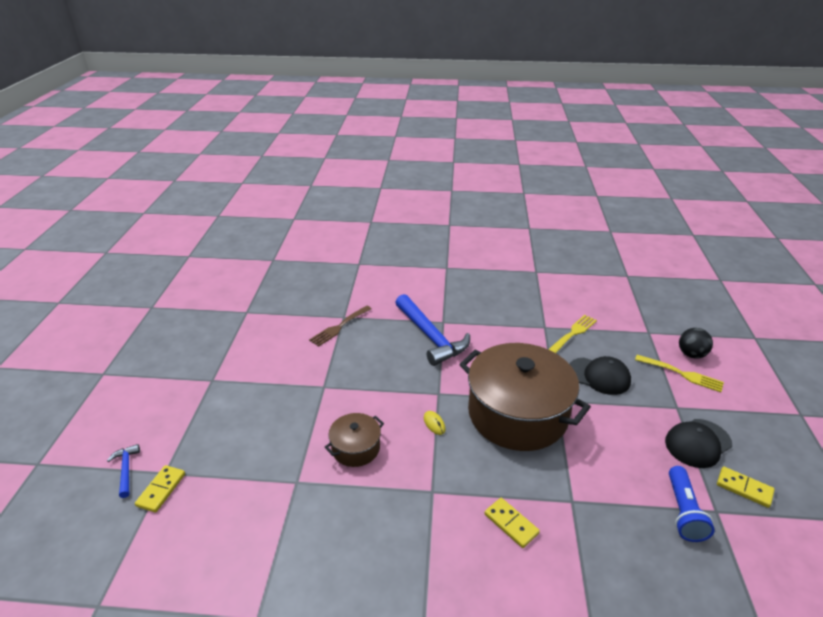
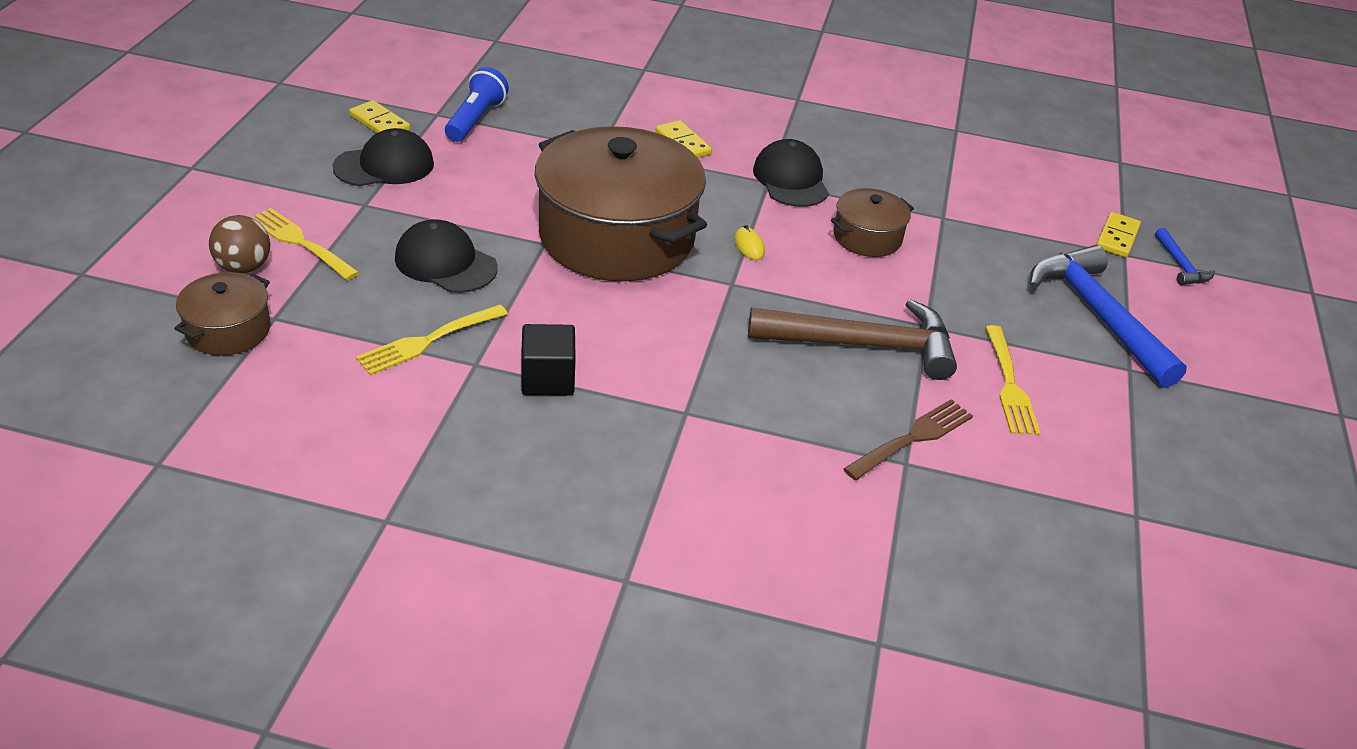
camera: 175 degrees left, 5 degrees up
blue hammer [395,294,470,366] -> blue hammer moved to [1030,245,1187,388]
black ball [679,328,713,359] -> brown ball [209,215,270,273]
none -> brown pot [174,272,271,356]
none -> black cube [521,324,576,396]
none -> brown hammer [748,299,957,380]
none -> black cap [753,139,829,207]
none -> yellow fork [985,325,1040,435]

